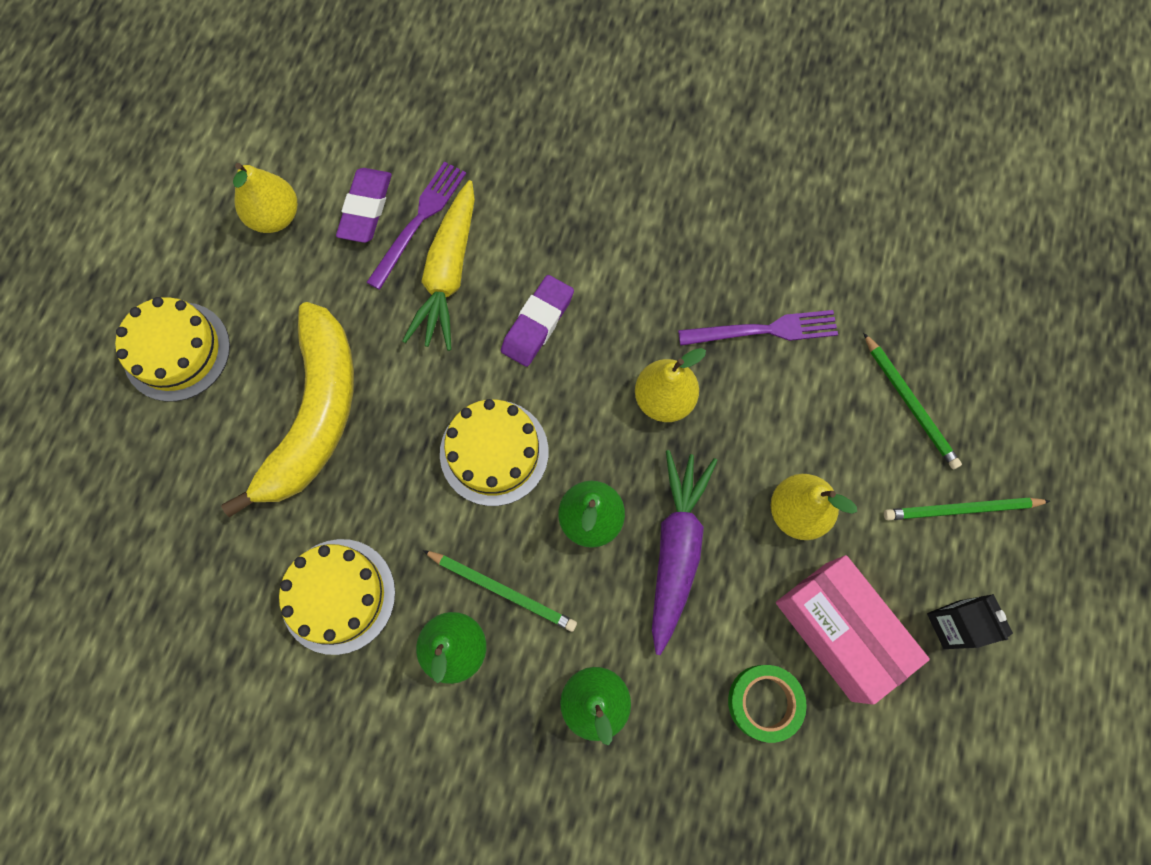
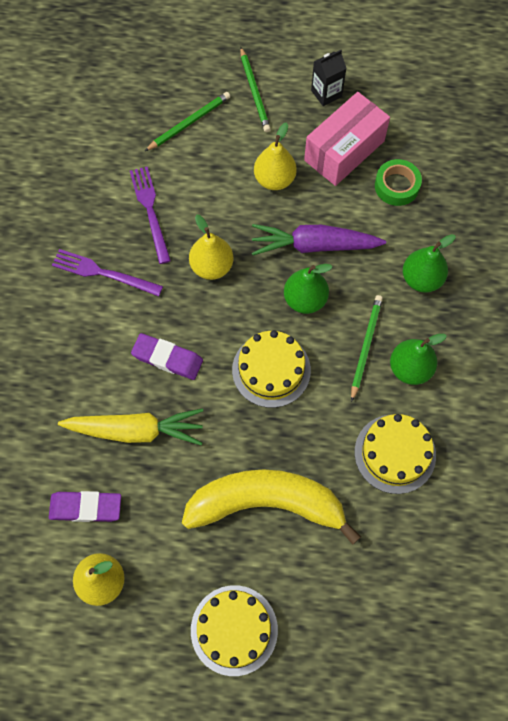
camera: 100 degrees left, 5 degrees down
purple fork [366,161,466,290] -> purple fork moved to [52,249,163,296]

